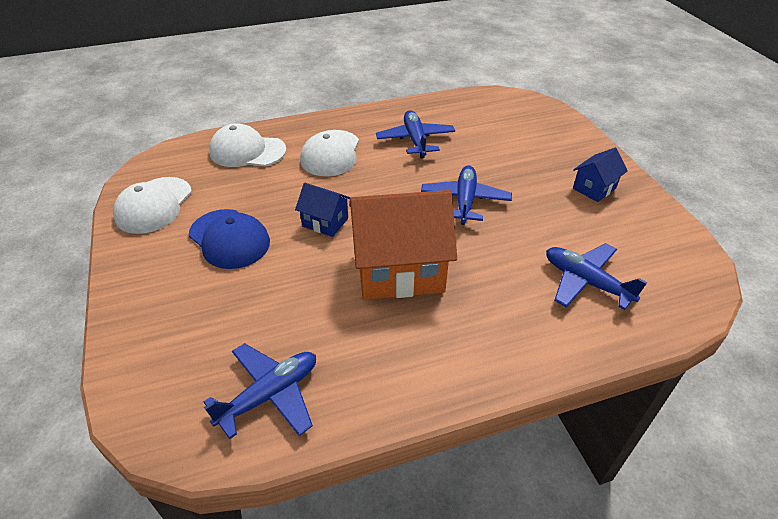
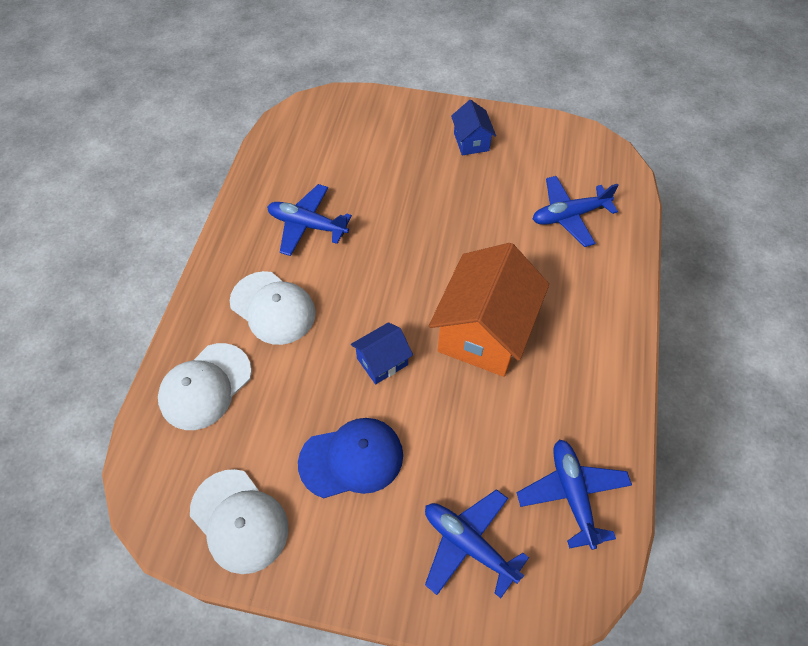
camera: 60 degrees left, 15 degrees up
blue plane [421,165,512,225] -> blue plane moved to [425,489,529,598]

